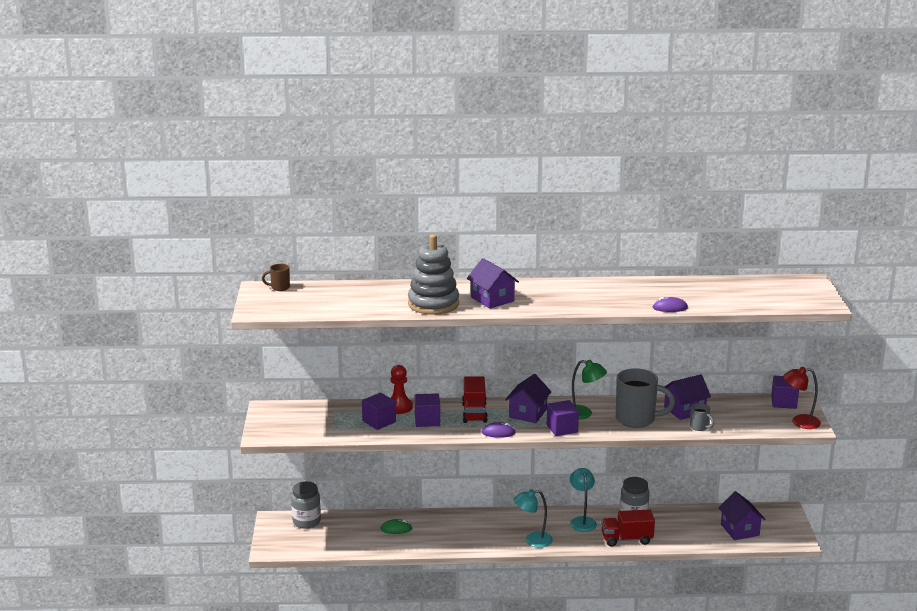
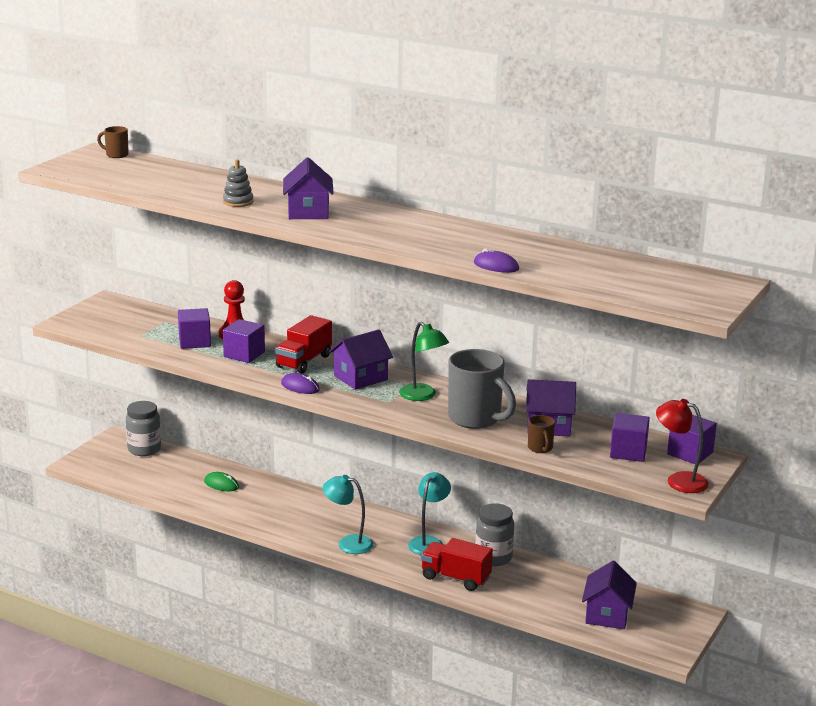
camera: 30 degrees right, 0 degrees up
grey stacking toy [408,234,459,315] -> grey stacking toy [223,160,254,207], size x0.47
purple cube [547,400,579,436] -> purple cube moved to [610,413,650,462]
grey mug [690,403,714,431] -> brown mug [528,415,555,453]

